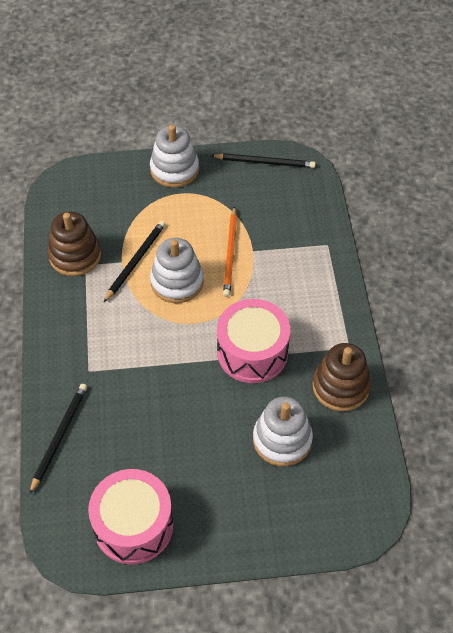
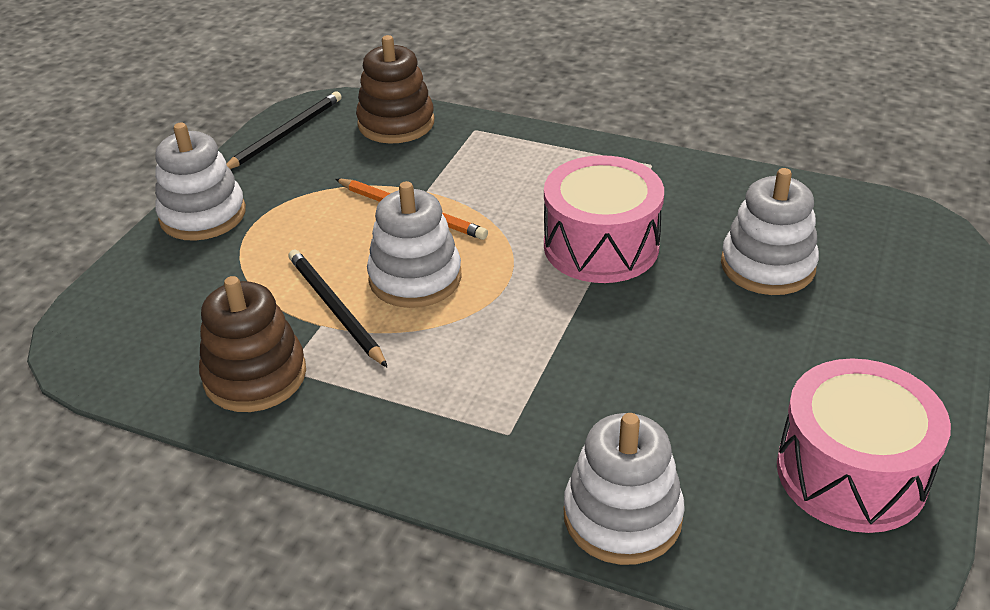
camera: 60 degrees left, 15 degrees down
black pencil [29,384,87,495] -> white stacking toy [564,413,685,565]
brown stacking toy [313,343,371,411] -> brown stacking toy moved to [356,35,434,144]

